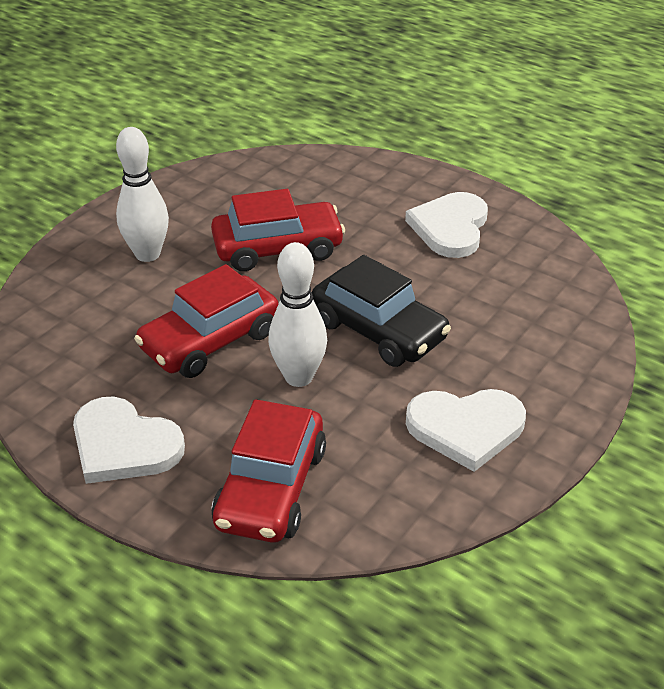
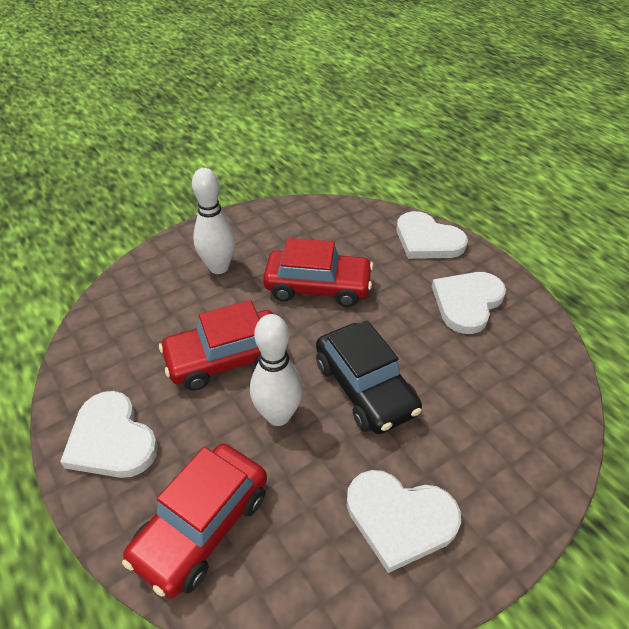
camera: 20 degrees right, 5 degrees up
none -> white heart [397,211,468,259]

